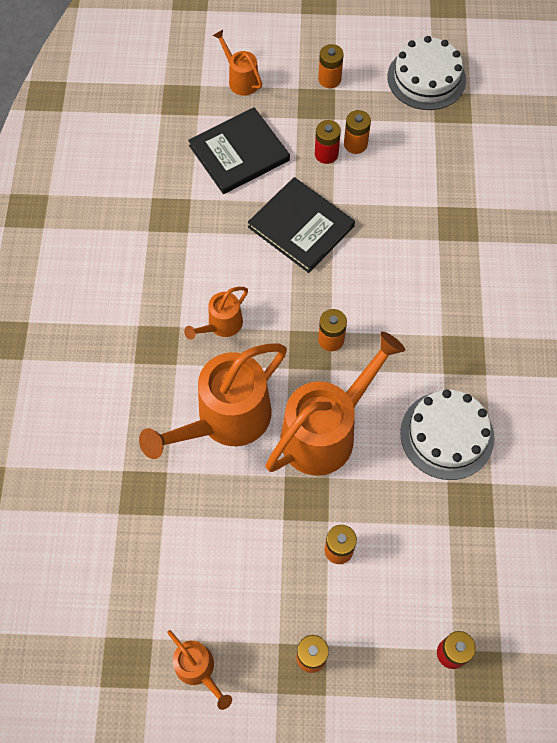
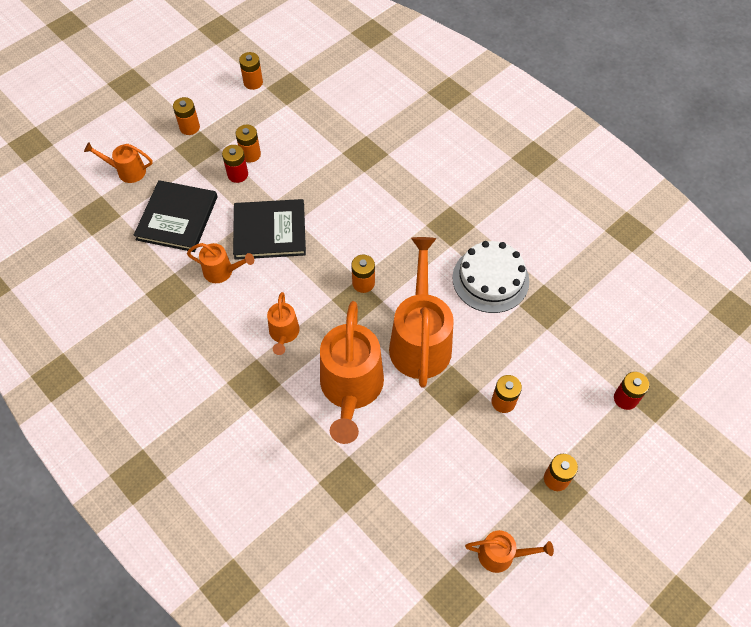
camera: 45 degrees left, 5 degrees down
white cake [387,36,466,110] -> orange battery [239,52,263,90]
none -> orange watering can [187,243,254,283]

